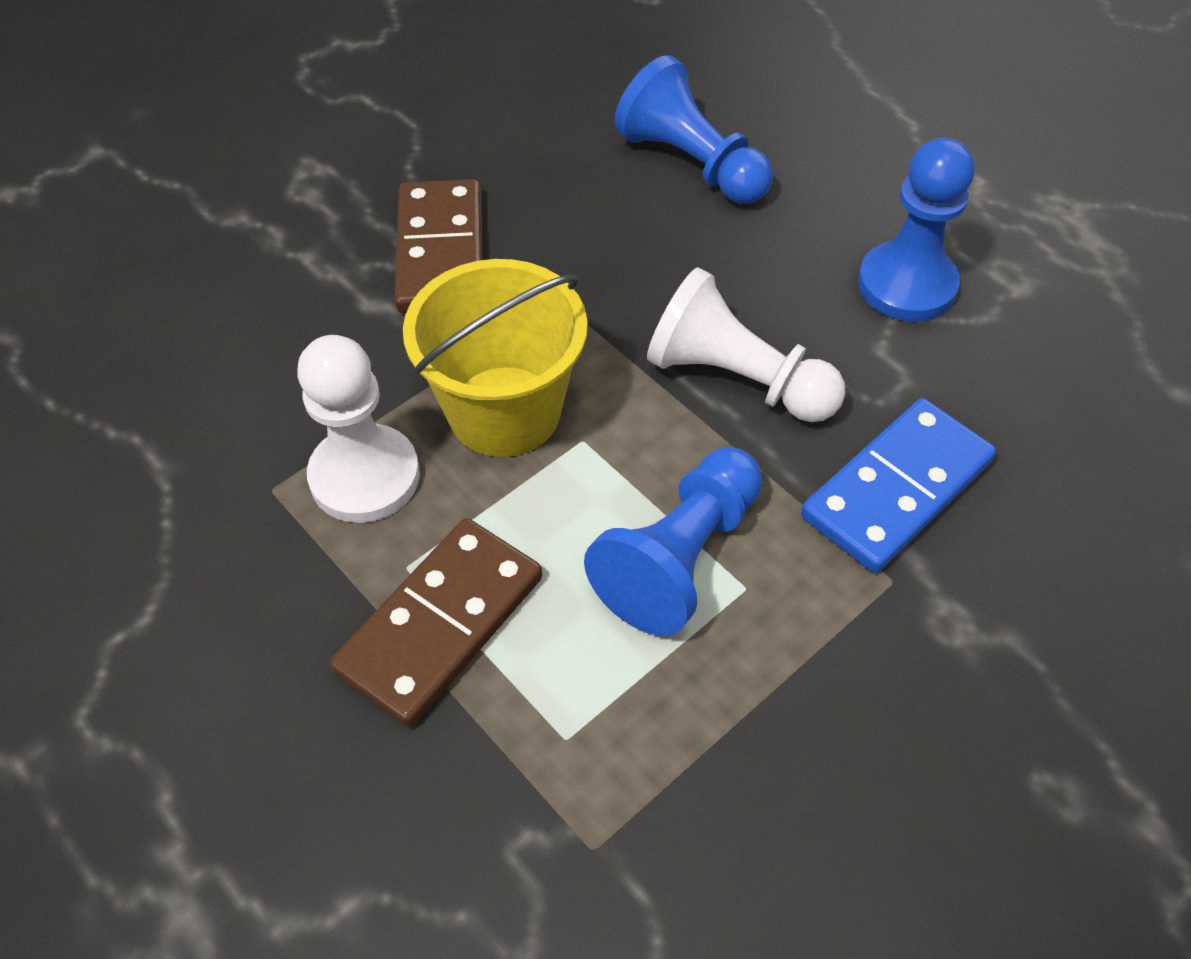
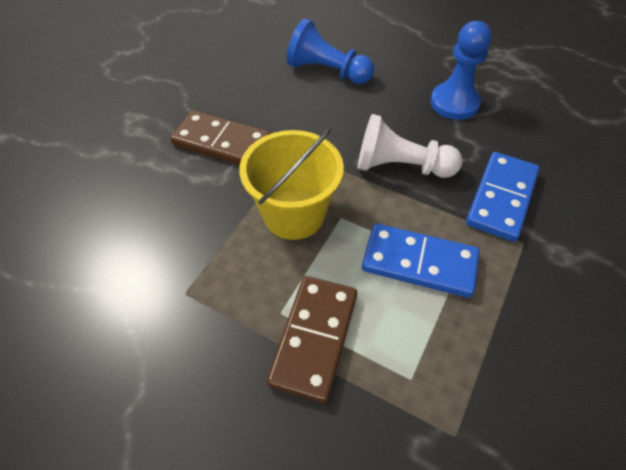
camera: 20 degrees left, 0 degrees up
white pawn [297,335,420,523] -> none
brown domino [395,179,483,313] -> brown domino turned 45 degrees counterclockwise [171,110,271,165]
blue pawn [584,447,762,636] -> blue domino [362,224,480,298]

